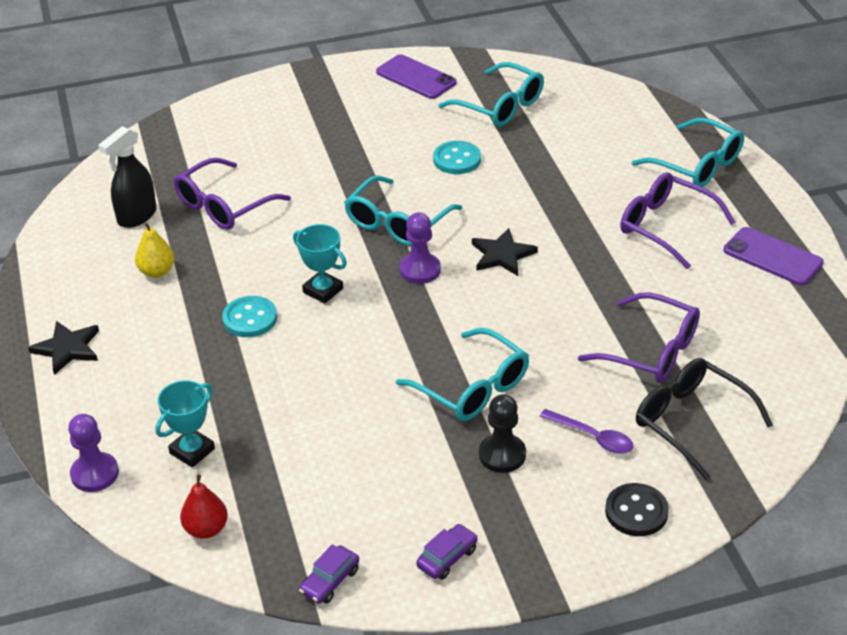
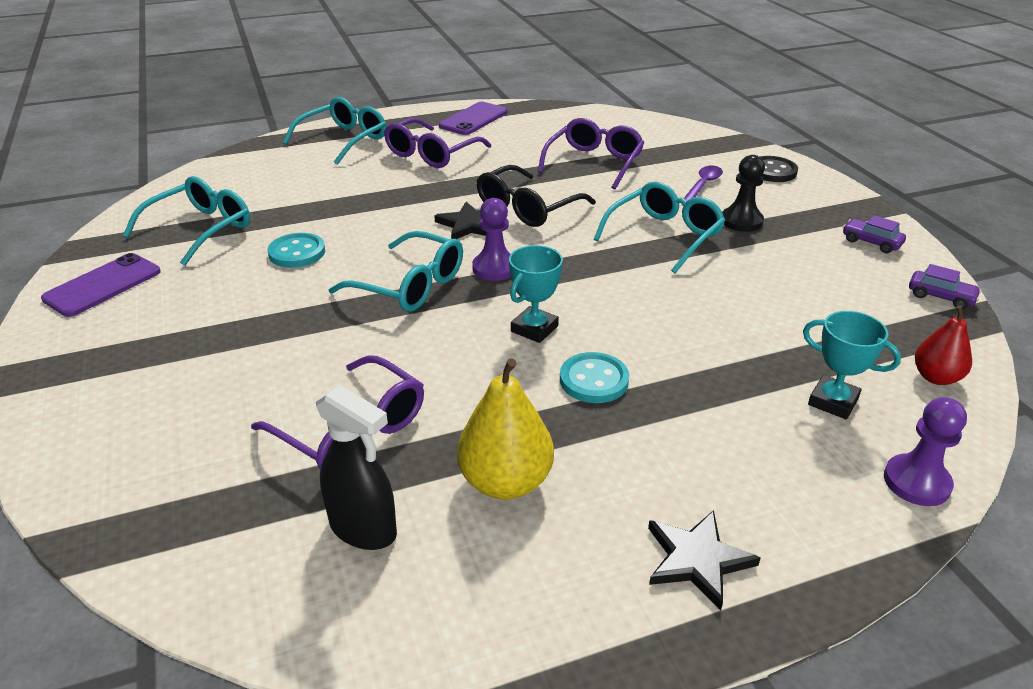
camera: 95 degrees left, 5 degrees down
yellow pear [135,222,175,278] -> yellow pear [457,358,554,500], size x1.60
black glasses [636,358,773,480] -> black glasses moved to [477,165,596,227]

